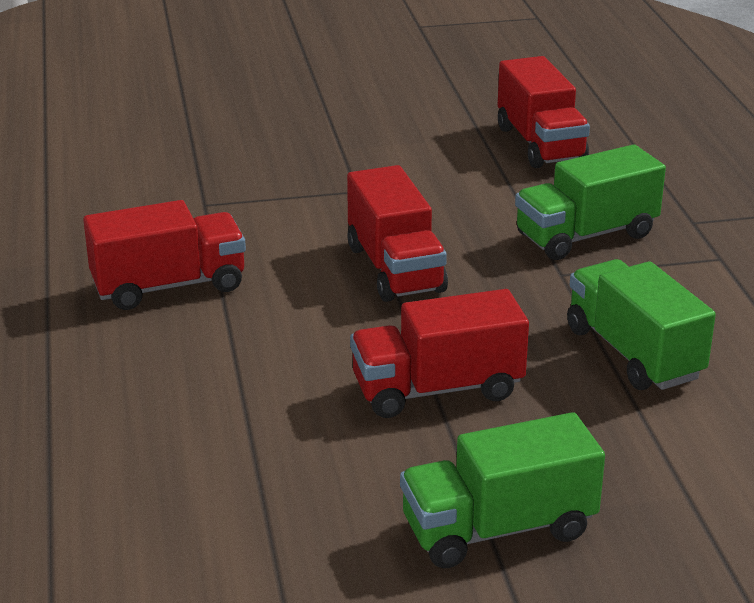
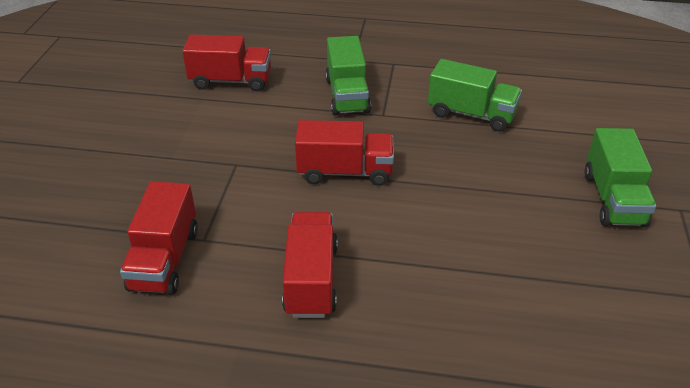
camera: 70 degrees left, 10 degrees up
red truck [350,289,529,418] -> red truck moved to [120,181,198,295]
green truck [567,259,716,390] -> green truck turned 150 degrees counterclockwise [428,59,522,132]

